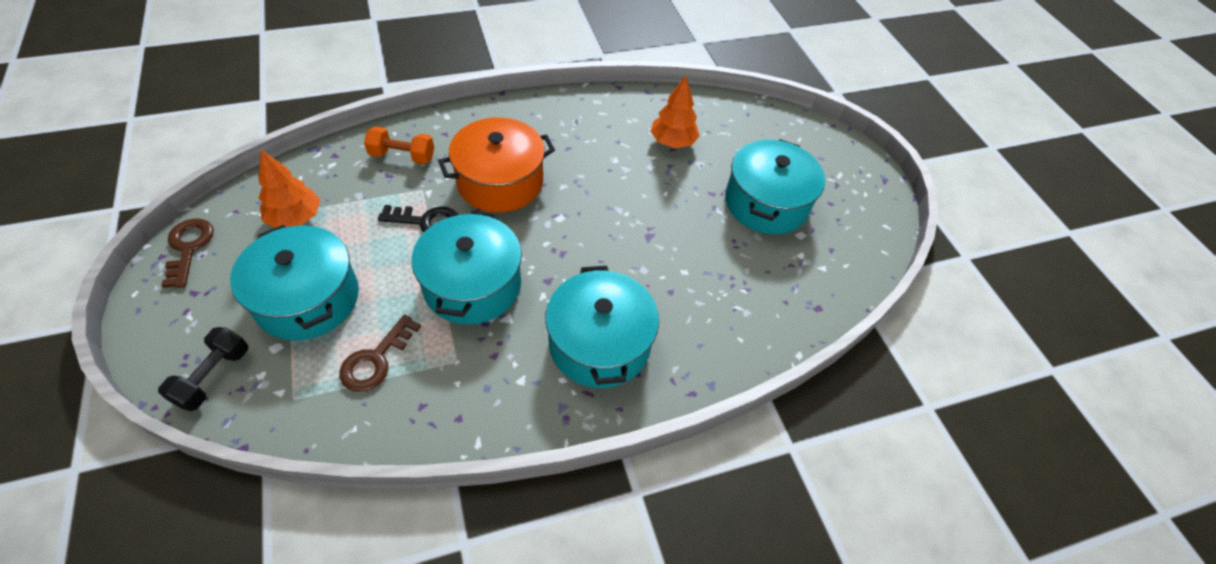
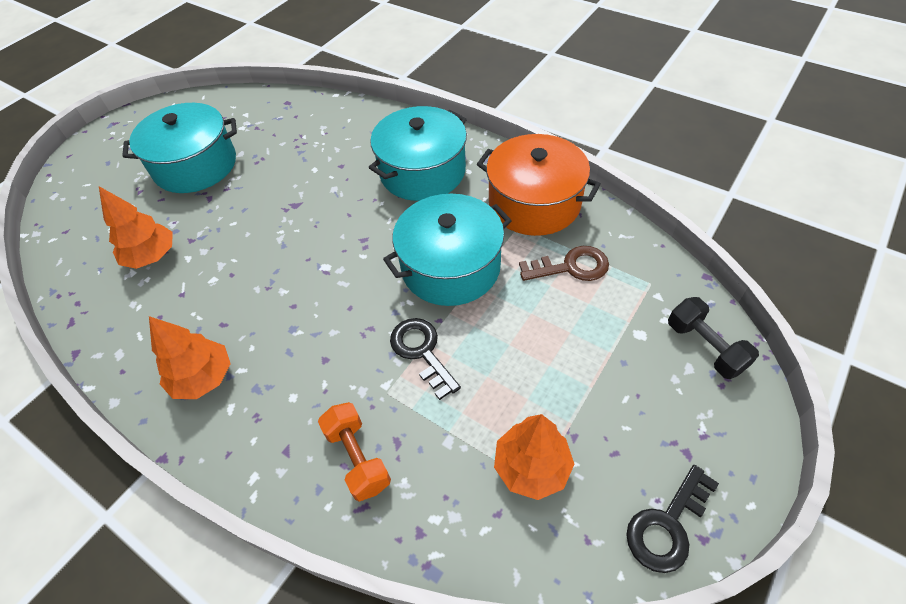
camera: 120 degrees left, 0 degrees up
black dumbbell [158,327,248,411] -> black dumbbell turned 75 degrees clockwise [668,297,759,379]
brown key [161,219,214,288] -> black key [626,465,719,573]
turquoise pot [230,225,359,340] -> none
orange pot [438,117,555,213] -> orange pot moved to [477,134,601,236]
none -> orange tree [149,316,231,399]

